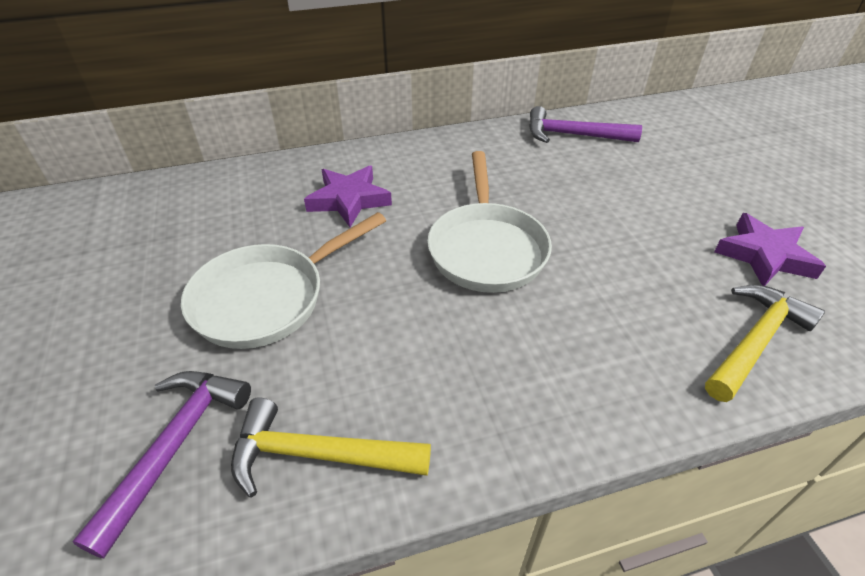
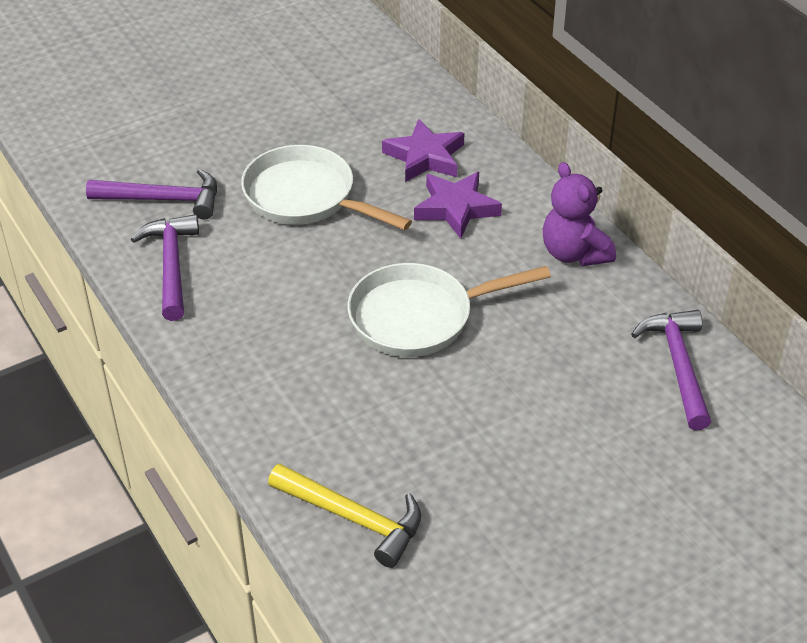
camera: 75 degrees right, 0 degrees up
yellow hammer [231,397,431,497] -> purple hammer [131,214,199,321]
purple star [714,213,826,286] -> purple star moved to [382,119,465,182]
none -> purple teddy bear [543,162,616,266]

